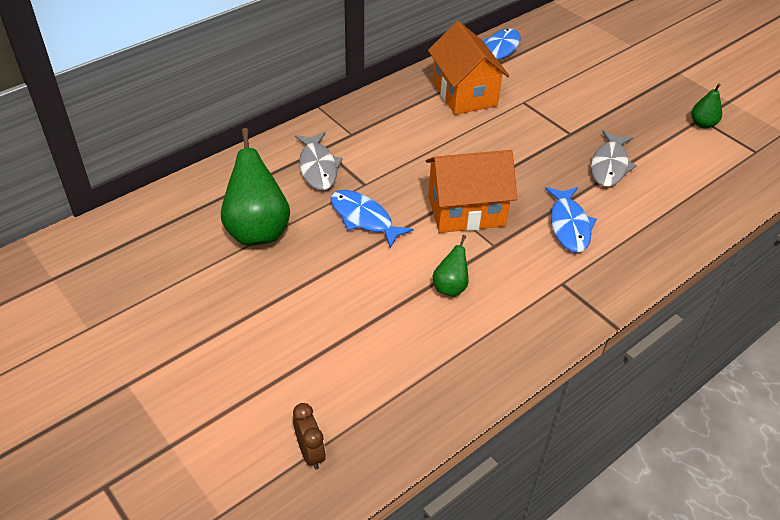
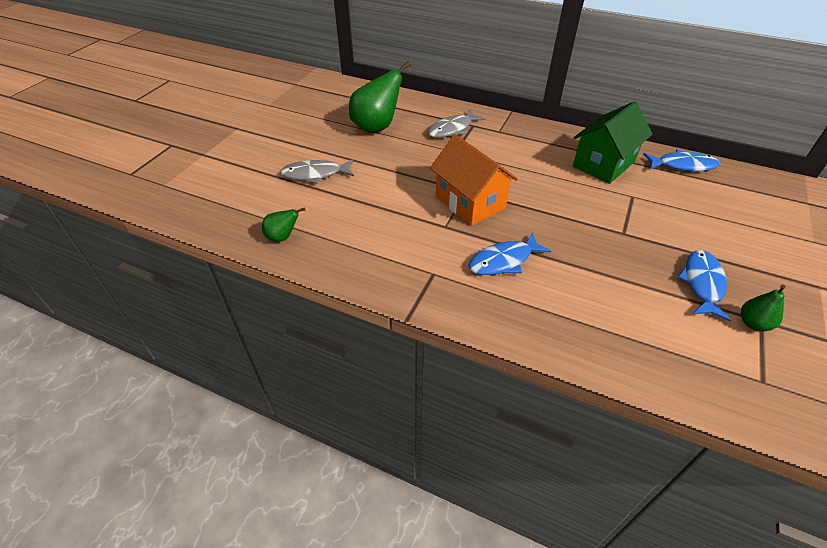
camera: 65 degrees right, 0 degrees up
brown clock [293,403,326,470] -> none
blue fish [331,190,414,249] -> blue fish moved to [677,250,731,322]
orange house [428,21,509,115] -> green house [573,101,653,184]
green pear [433,235,469,297] -> green pear moved to [262,207,305,242]
grey fish [591,130,637,187] -> grey fish moved to [280,160,354,184]

